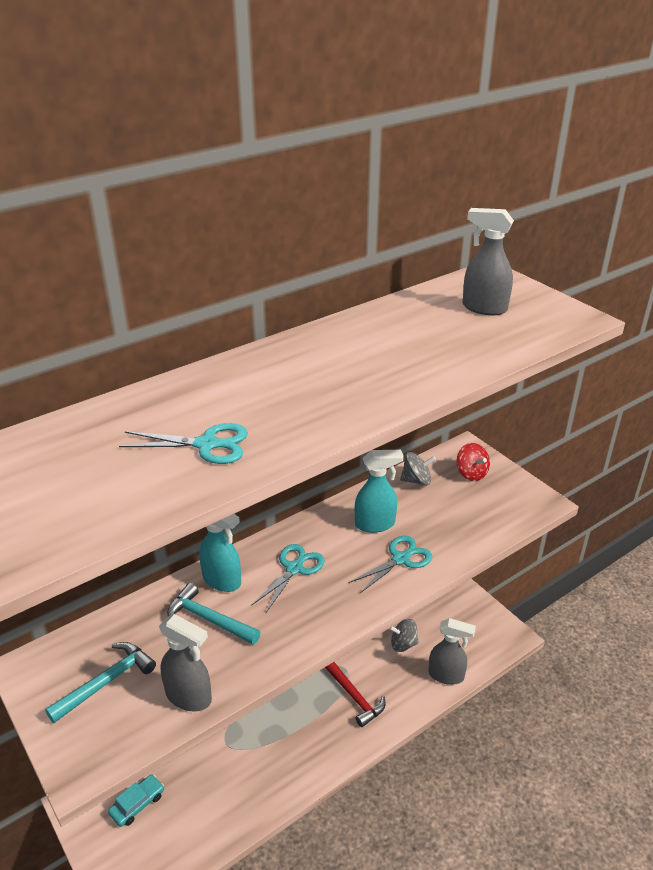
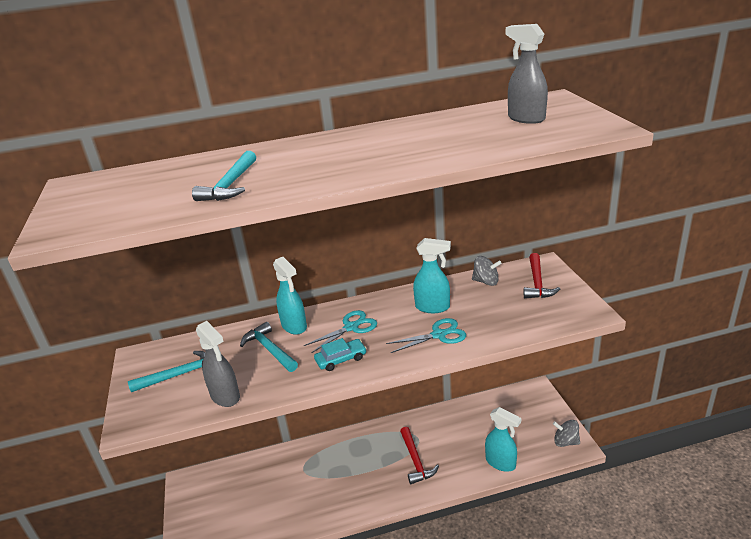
camera: 25 degrees right, 5 degrees down
turquoise car [108,774,164,827] -> turquoise car moved to [314,338,367,371]
turquoise scissors [119,423,248,464] -> turquoise hammer [192,151,256,201]
grey spinning top [389,619,419,652] -> grey spinning top moved to [553,420,580,447]
grey spray bottle [429,618,476,685] -> turquoise spray bottle [485,407,521,472]
red spinning top [457,443,490,481] -> red hammer [524,253,560,298]

